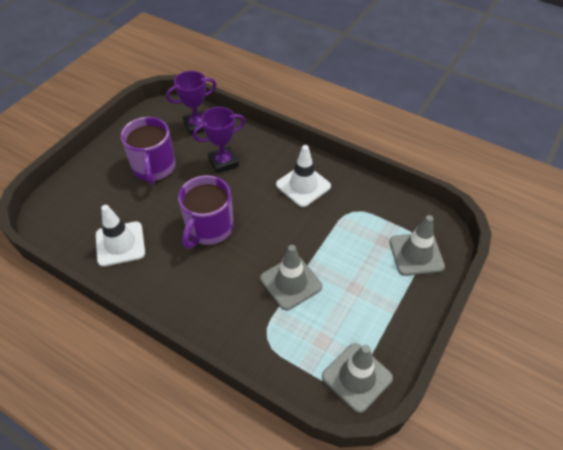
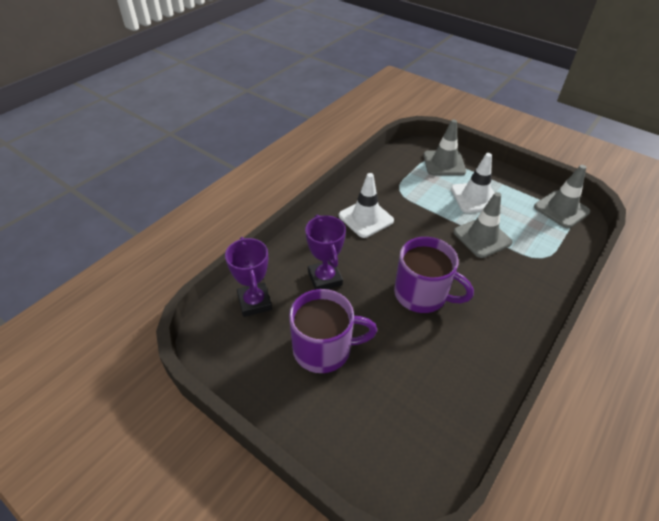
camera: 85 degrees left, 5 degrees down
white traffic cone [96,205,145,267] -> white traffic cone moved to [451,153,501,213]

